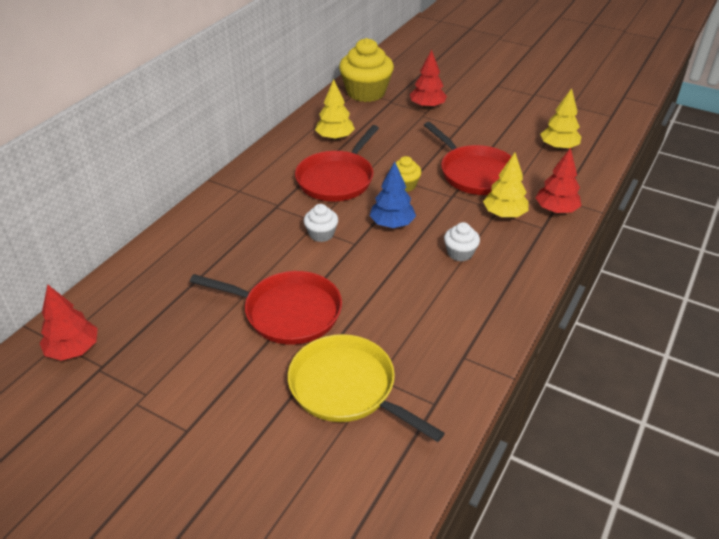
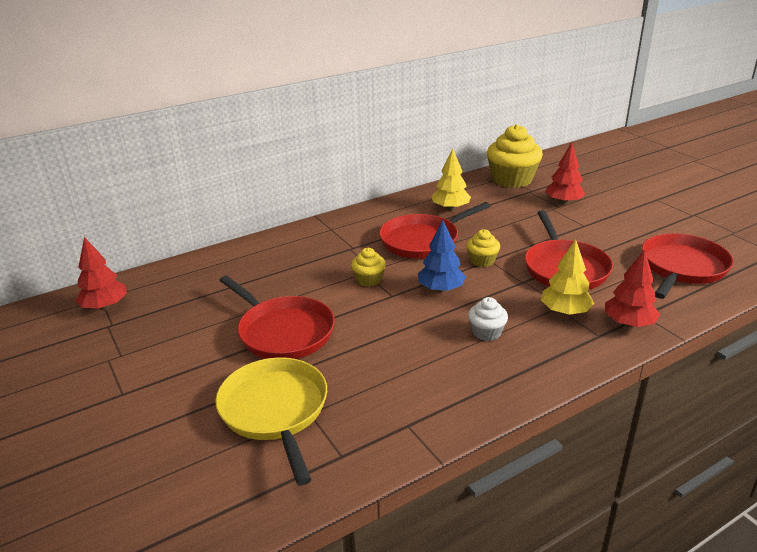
camera: 30 degrees right, 10 degrees down
white cupcake [304,204,338,242] -> yellow cupcake [351,248,386,287]
yellow tree [541,88,581,150] -> red pan [642,233,734,299]

